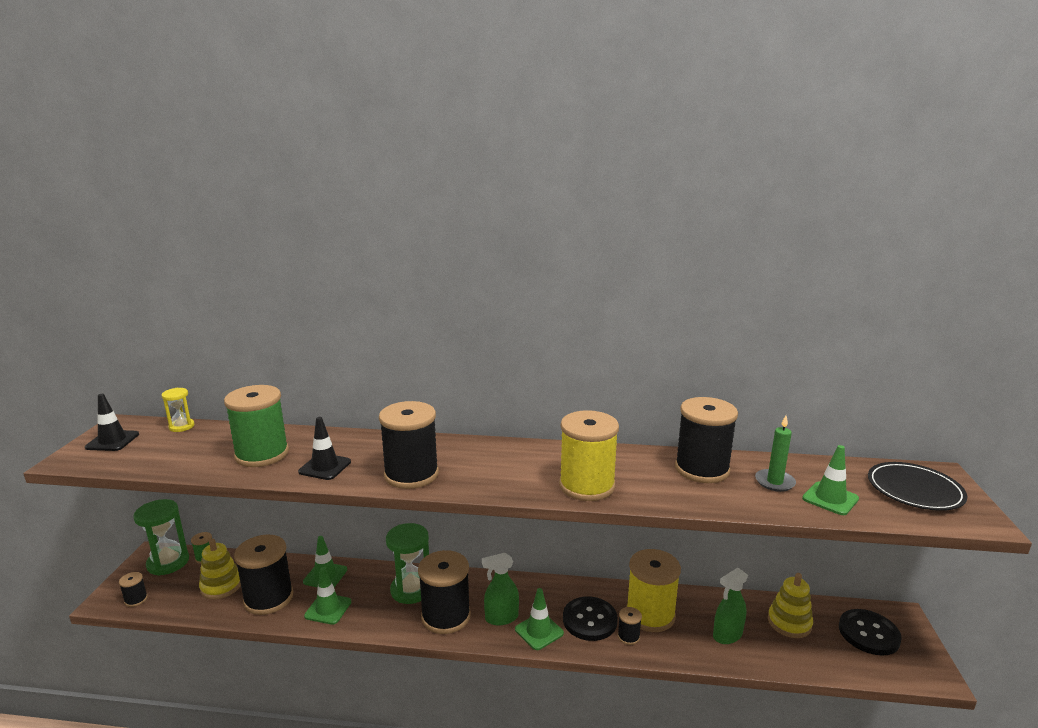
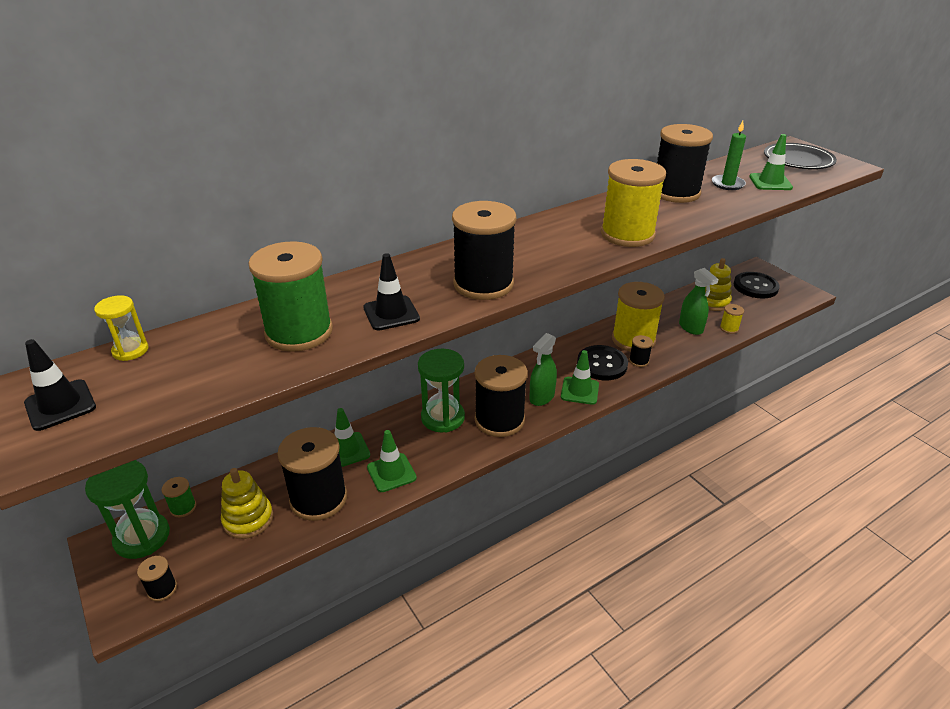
camera: 40 degrees left, 15 degrees up
green spray bottle [713,568,748,644] -> green spray bottle turned 45 degrees counterclockwise [679,268,718,335]
none -> yellow spool [720,304,744,334]

